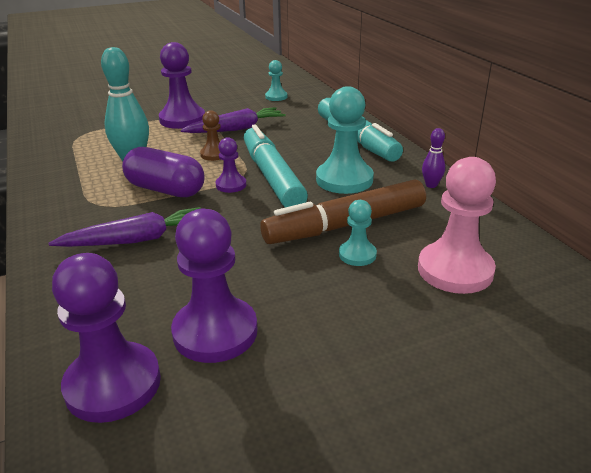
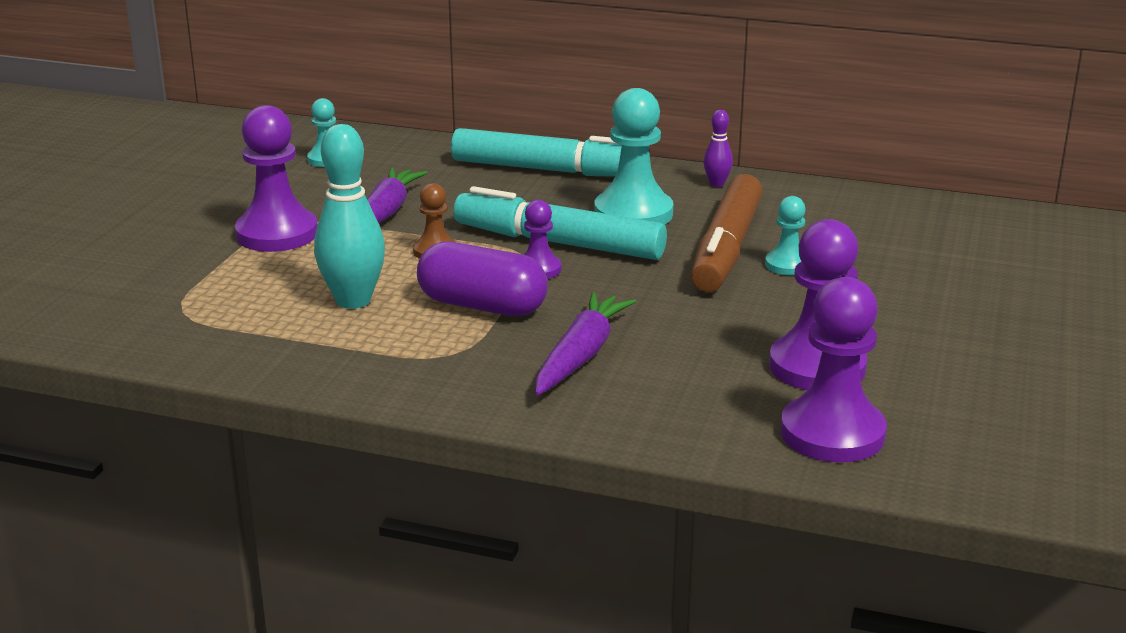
camera: 50 degrees left, 5 degrees down
purple capsule [122,147,205,197] -> purple capsule turned 45 degrees clockwise [417,241,548,316]
pink pawn [418,157,496,294] -> none

